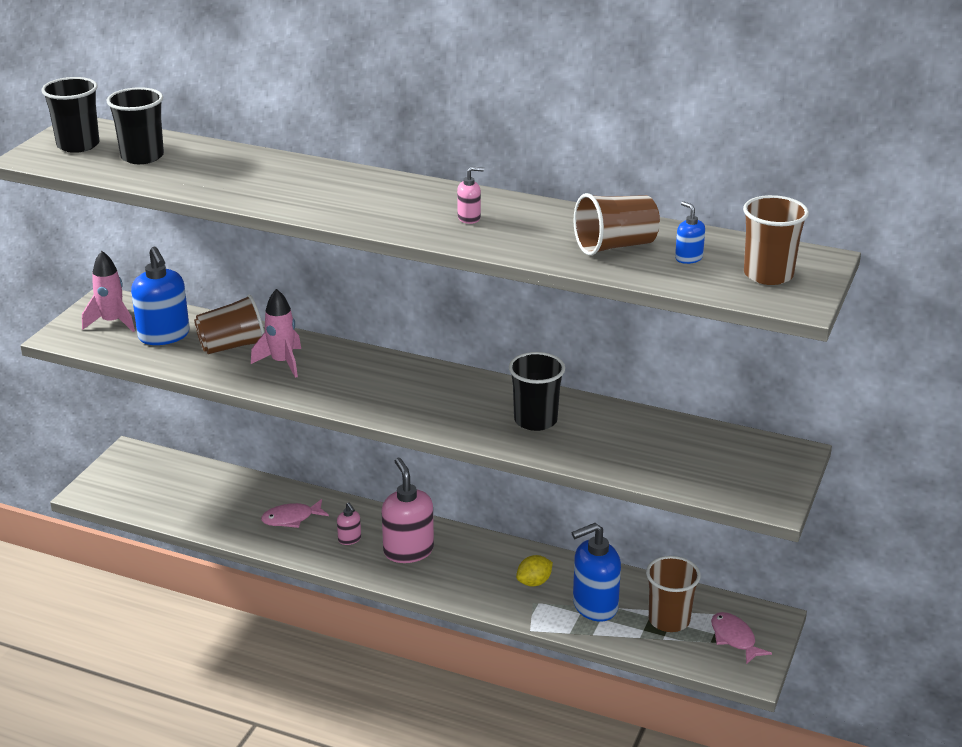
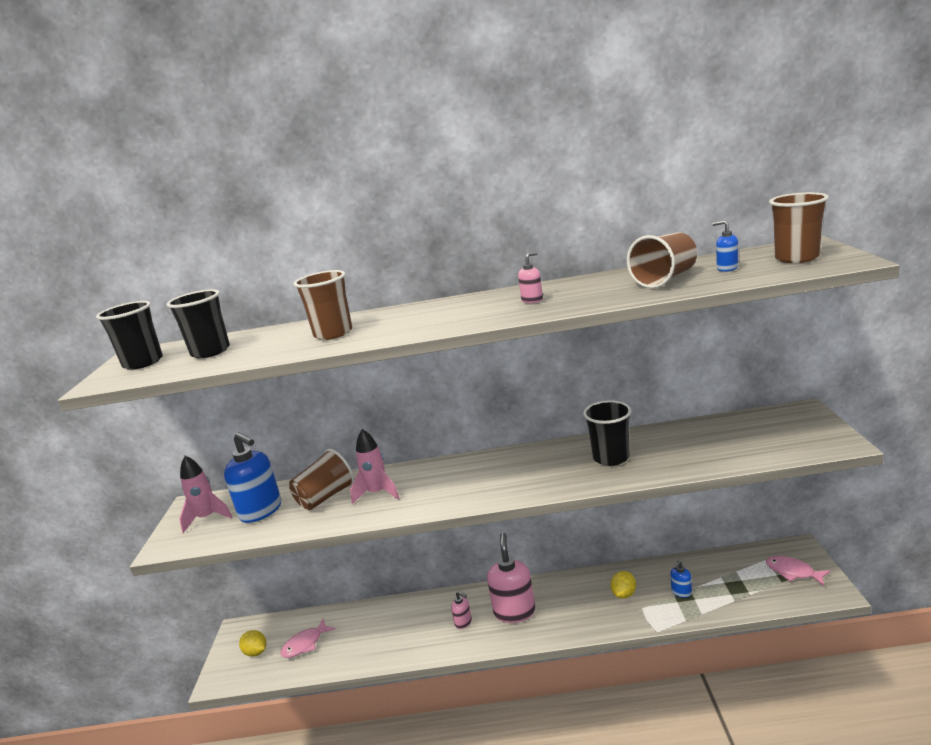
camera: 20 degrees left, 10 degrees down
pink fish [261,499,329,528] -> pink fish moved to [280,619,335,658]
pink soap dispenser [382,458,434,563] -> pink soap dispenser turned 45 degrees clockwise [487,532,535,623]
blue soap dispenser [572,523,621,622] -> blue soap dispenser [670,561,692,598], size x0.47
brown cup [646,556,701,632] -> brown cup moved to [294,270,352,340]
none -> yellow lemon [239,630,266,657]

